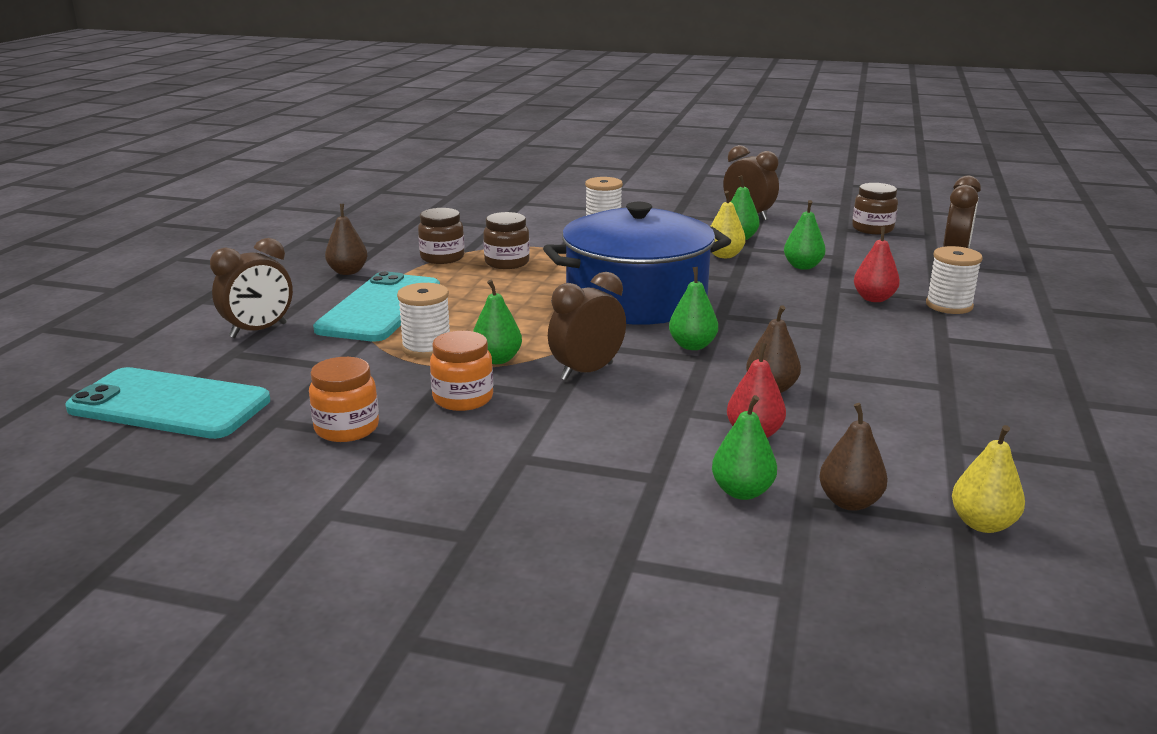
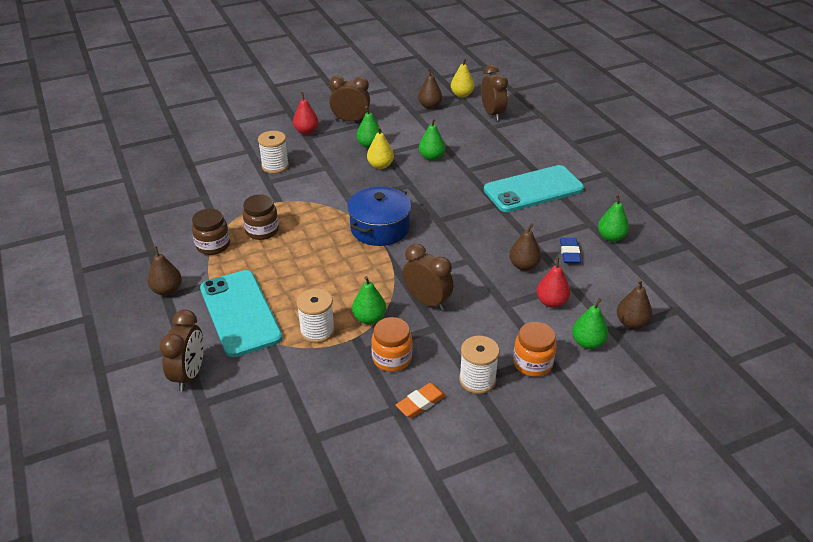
camera: 40 degrees left, 15 degrees up
turquoise phone [65,367,270,439] -> turquoise phone moved to [484,165,584,212]
orange jar [309,357,379,442] -> orange jar moved to [513,322,556,377]
blue pot [543,202,731,325] -> blue pot [347,187,411,246], size x0.62
brown clock [548,272,626,381] -> brown clock turned 120 degrees clockwise [403,244,454,311]
green pear [669,267,718,350] -> green pear moved to [598,194,629,242]
brown jar [852,183,898,234] -> brown pear [418,68,442,109]
red pear [854,227,900,302] -> red pear moved to [293,92,319,134]
white spool [926,246,983,314] -> white spool moved to [459,336,499,394]
yellow pear [952,425,1025,533] -> yellow pear moved to [451,58,474,98]
none -> orange eraser [396,383,446,418]
none -> blue eraser [560,238,581,264]

